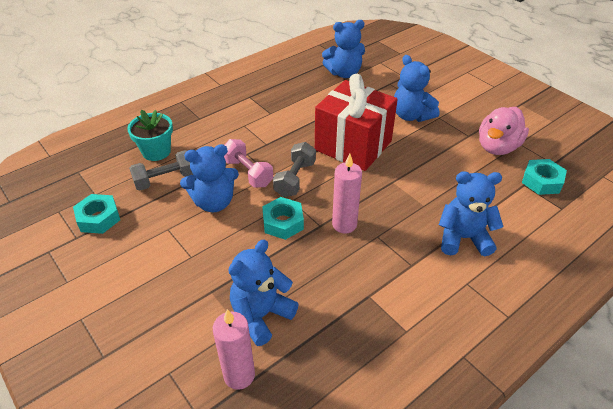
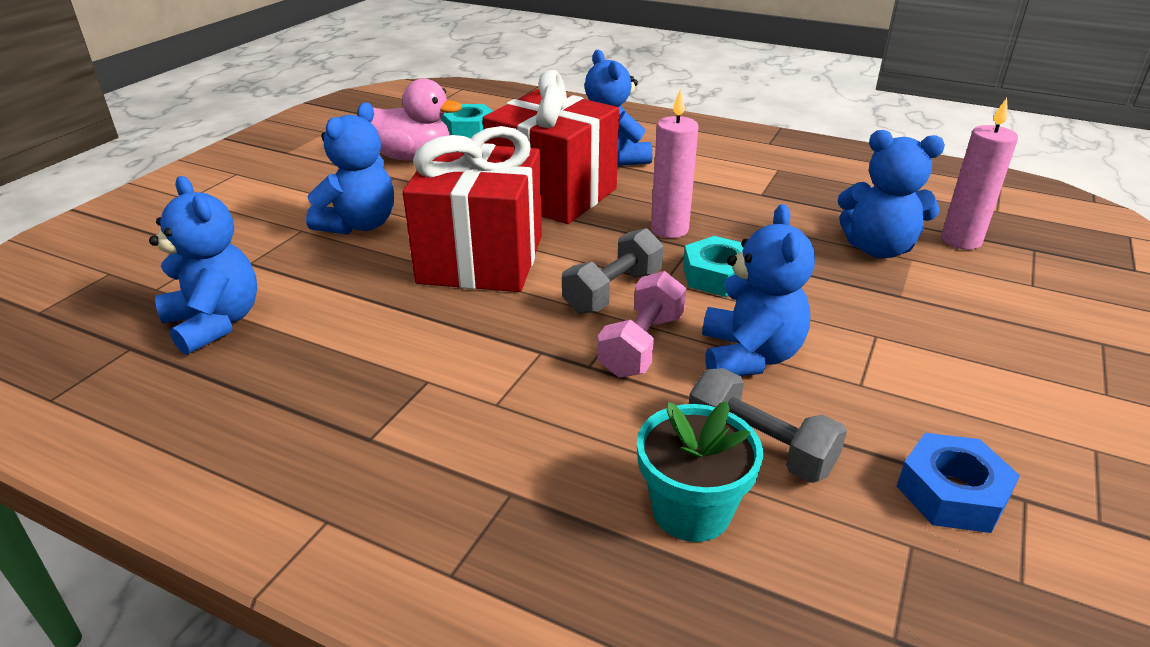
camera: 115 degrees left, 10 degrees down
turquoise nut [73,194,120,234] -> blue nut [897,433,1020,533]
blue teddy bear [180,144,239,212] -> blue teddy bear turned 45 degrees clockwise [702,204,815,376]
grey dumbbell [273,142,316,197] -> grey dumbbell turned 45 degrees counterclockwise [562,228,663,314]
none -> red gift [483,70,619,224]

